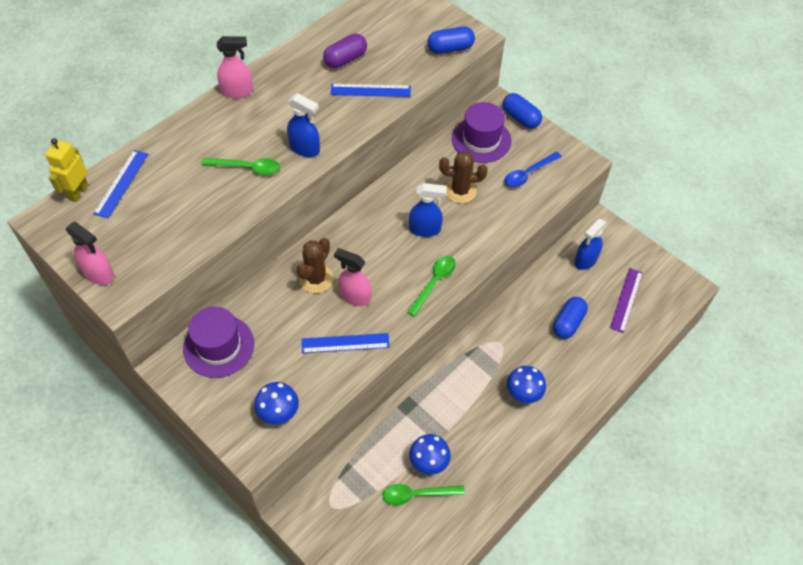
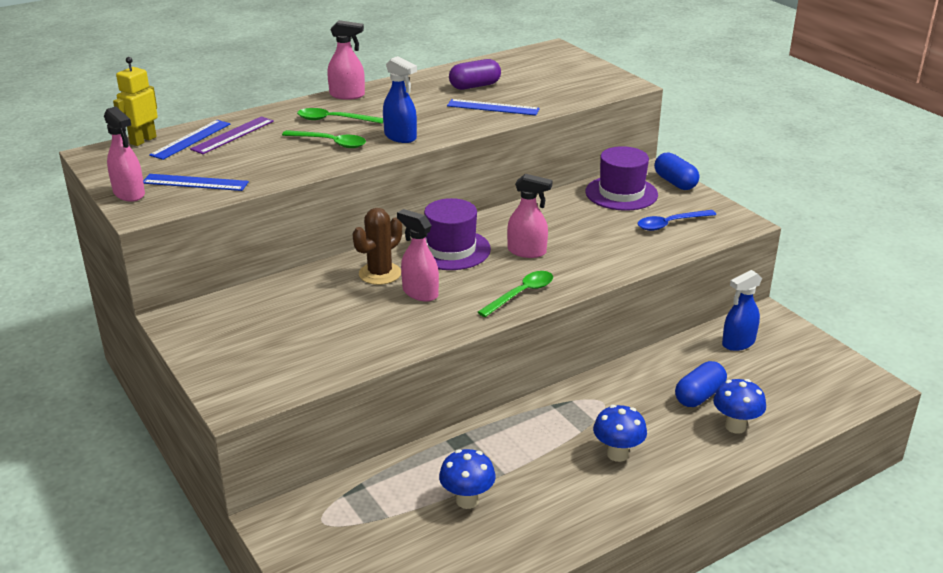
camera: 15 degrees right, 25 degrees down
purple hat [183,307,254,378] -> purple hat moved to [424,198,491,270]
blue mushroom [254,382,299,425] -> blue mushroom moved to [713,379,766,434]
blue ruler [301,333,390,353] -> blue ruler moved to [143,174,249,191]
green spoon [382,484,465,505] -> green spoon moved to [297,108,383,124]
blue spray bottle [409,183,447,237] -> pink spray bottle [507,174,553,258]
blue capsule [427,26,475,54] -> none
brown cactus [439,151,488,204] -> none
purple ruler [610,268,643,333] -> purple ruler moved to [190,116,274,154]

